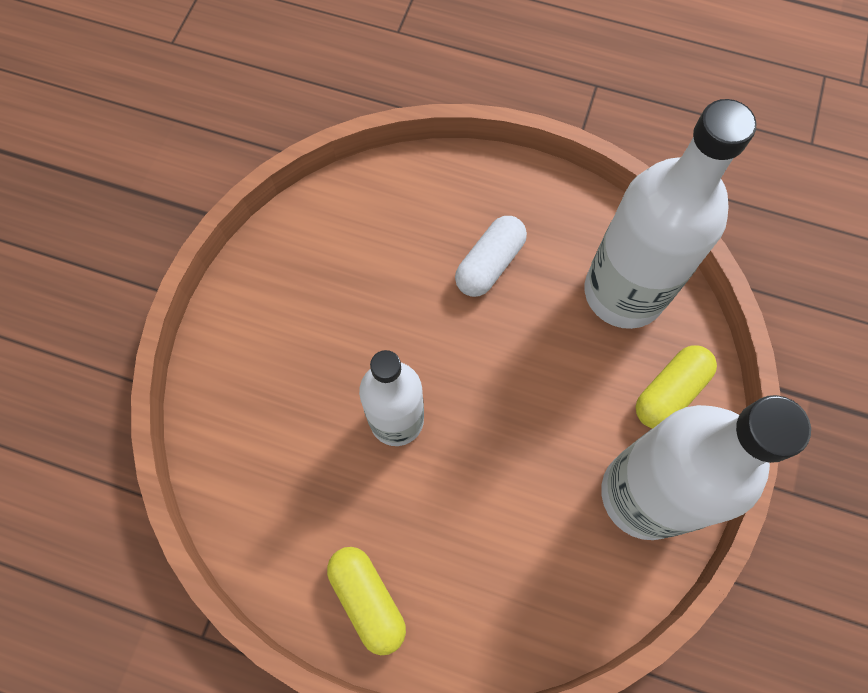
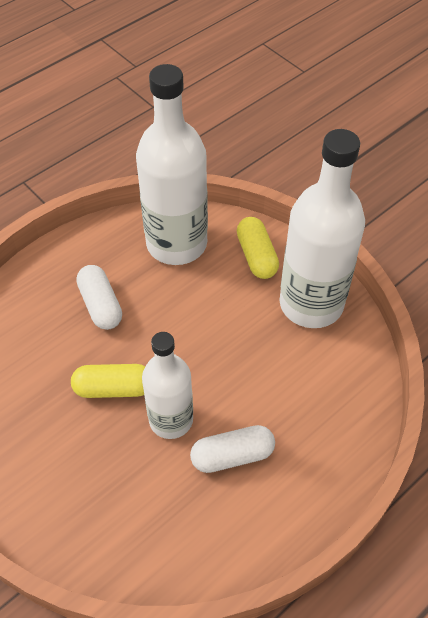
camera: 60 degrees left, 15 degrees down
yellow capsule [327,547,406,655] -> yellow capsule moved to [71,364,146,398]
none -> white capsule [190,425,275,473]

